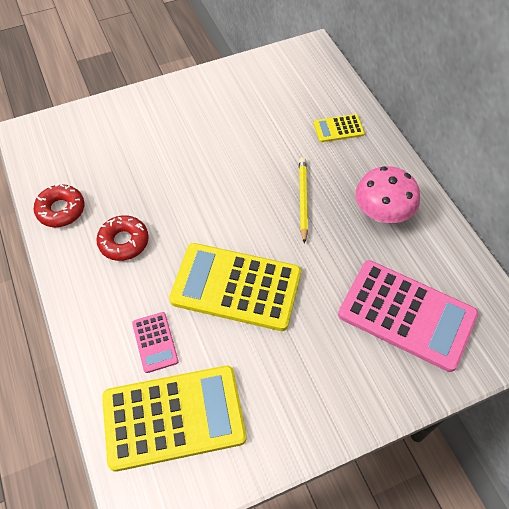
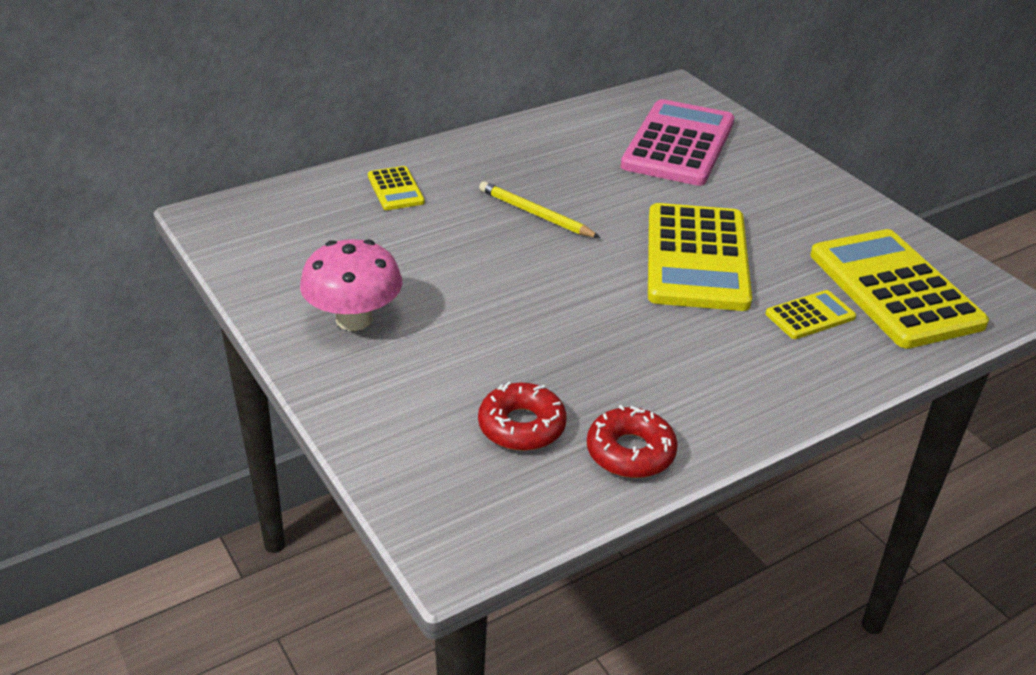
camera: 100 degrees left, 20 degrees down
red donut [96,215,149,261] -> red donut moved to [478,382,567,451]
pink calculator [132,312,179,373] -> yellow calculator [766,290,856,339]
yellow pencil [299,158,308,244] -> yellow pencil turned 45 degrees clockwise [479,181,600,238]
pink mushroom [355,166,420,223] -> pink mushroom moved to [300,239,402,331]

